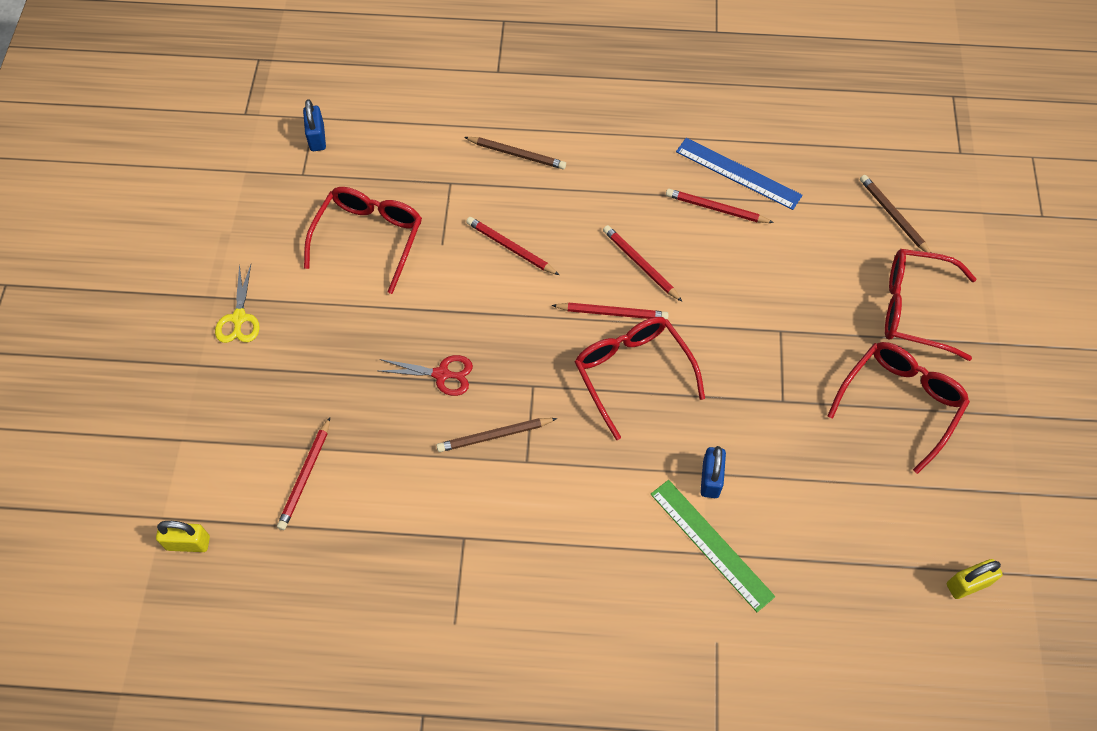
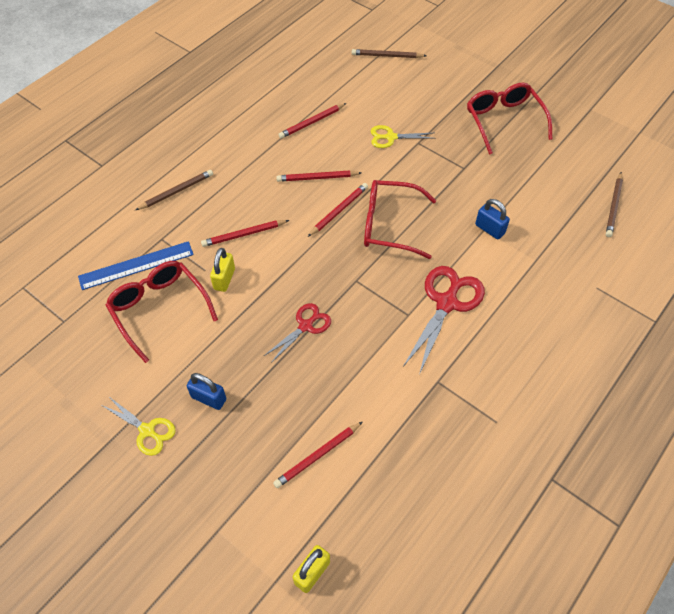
camera: 55 degrees left, 5 degrees down
red pencil [277,417,330,530] -> red pencil turned 90 degrees clockwise [273,422,363,488]
blue padlock [303,99,326,151] -> blue padlock moved to [187,373,226,410]
brown pencil [436,418,557,452] -> brown pencil moved to [606,172,623,237]
green ruler [651,480,775,612] -> none
blue ruler [676,138,803,210] -> blue ruler moved to [78,241,194,290]
red glasses [885,249,976,361] -> none
yellow padlock [947,559,1003,599] -> yellow padlock moved to [210,248,235,292]
none -> yellow scissors [371,125,436,148]
none -> red scissors [403,266,485,375]

